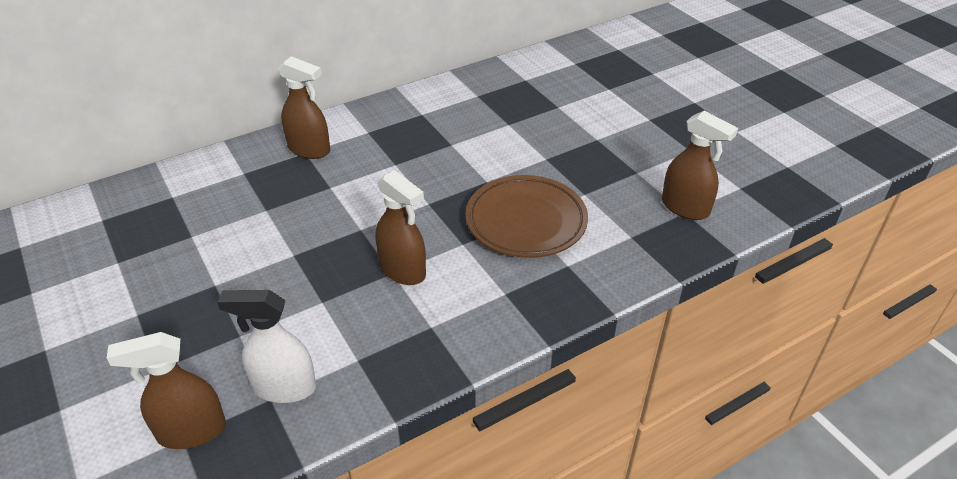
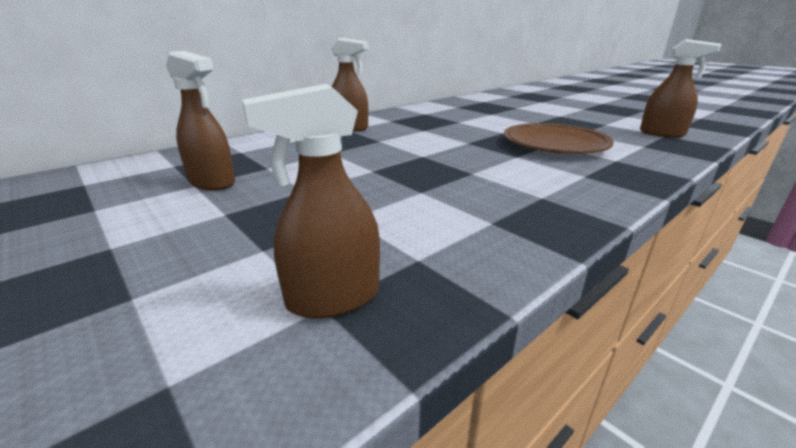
camera: 10 degrees left, 15 degrees down
white spray bottle [217,290,316,403] -> none
brown spray bottle [376,170,426,285] -> brown spray bottle moved to [166,51,235,190]

